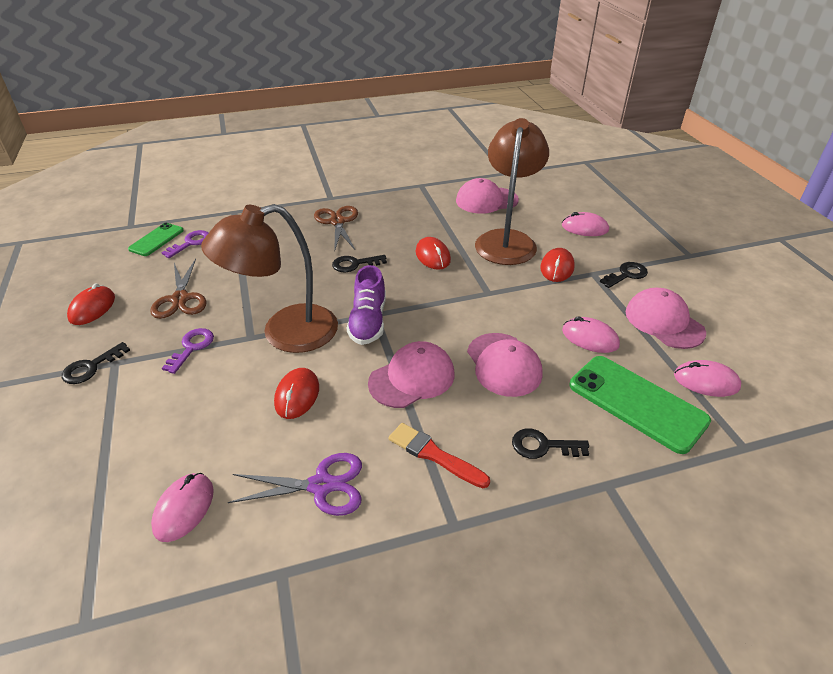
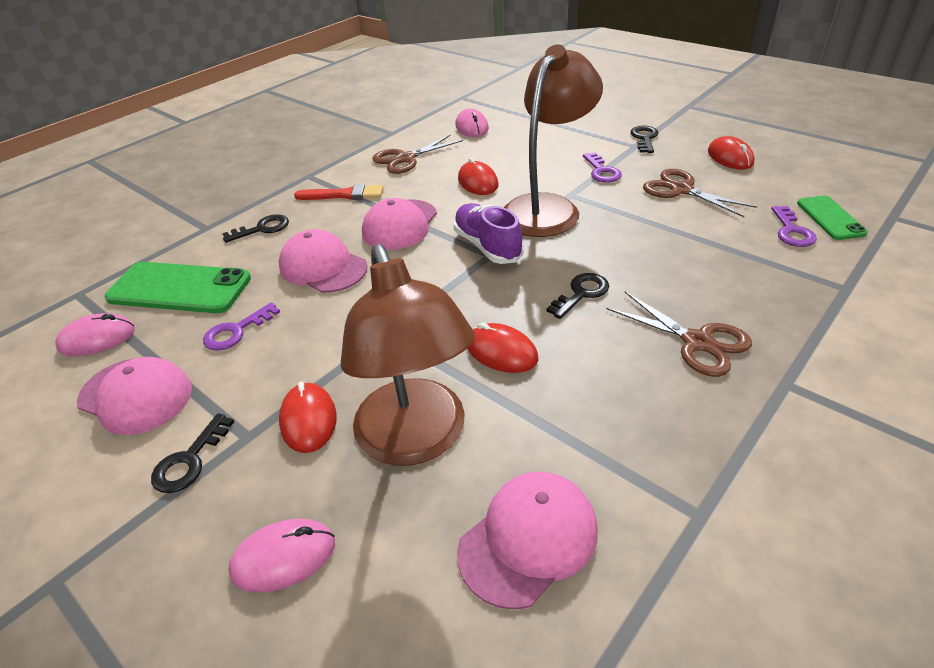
camera: 150 degrees right, 0 degrees up
purple scissors [228,453,362,516] -> brown scissors [373,134,463,174]
pink mouse [562,316,620,353] -> purple key [203,302,280,351]

